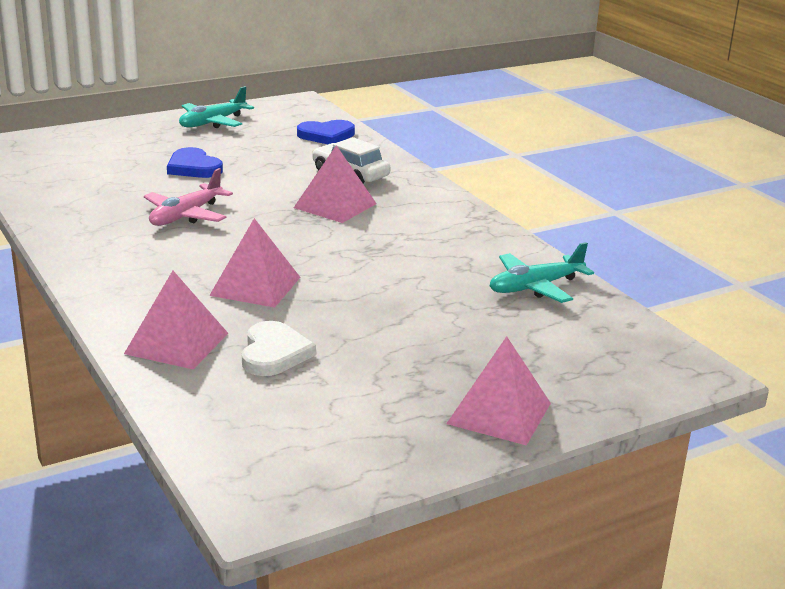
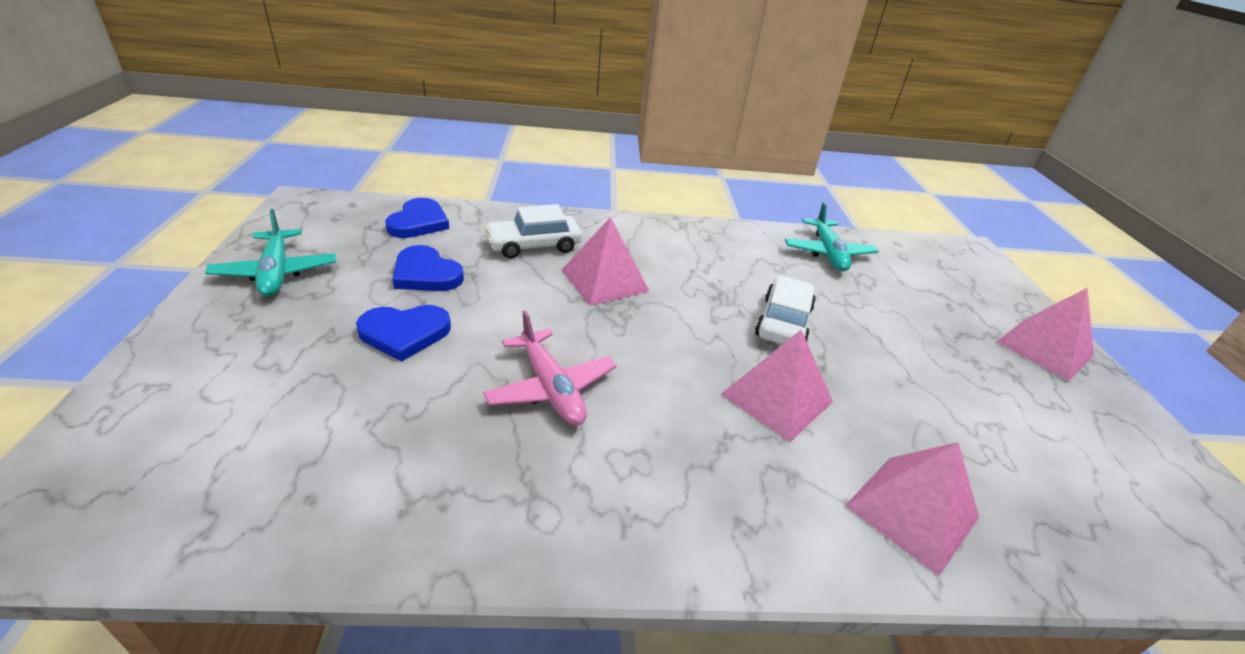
camera: 65 degrees left, 10 degrees up
white heart [242,321,316,376] -> none
none -> blue heart [392,245,464,291]
none -> white car [755,276,816,345]

